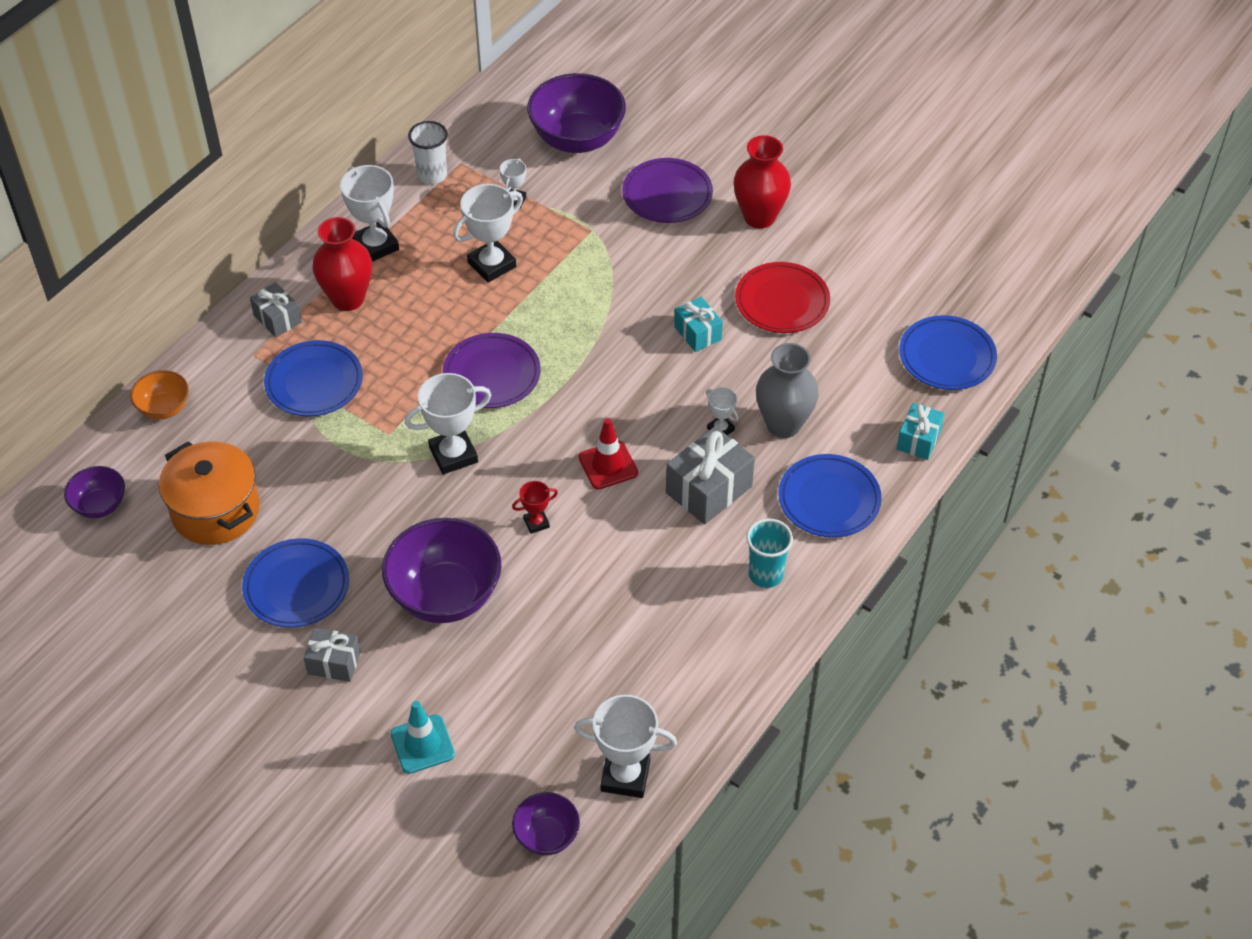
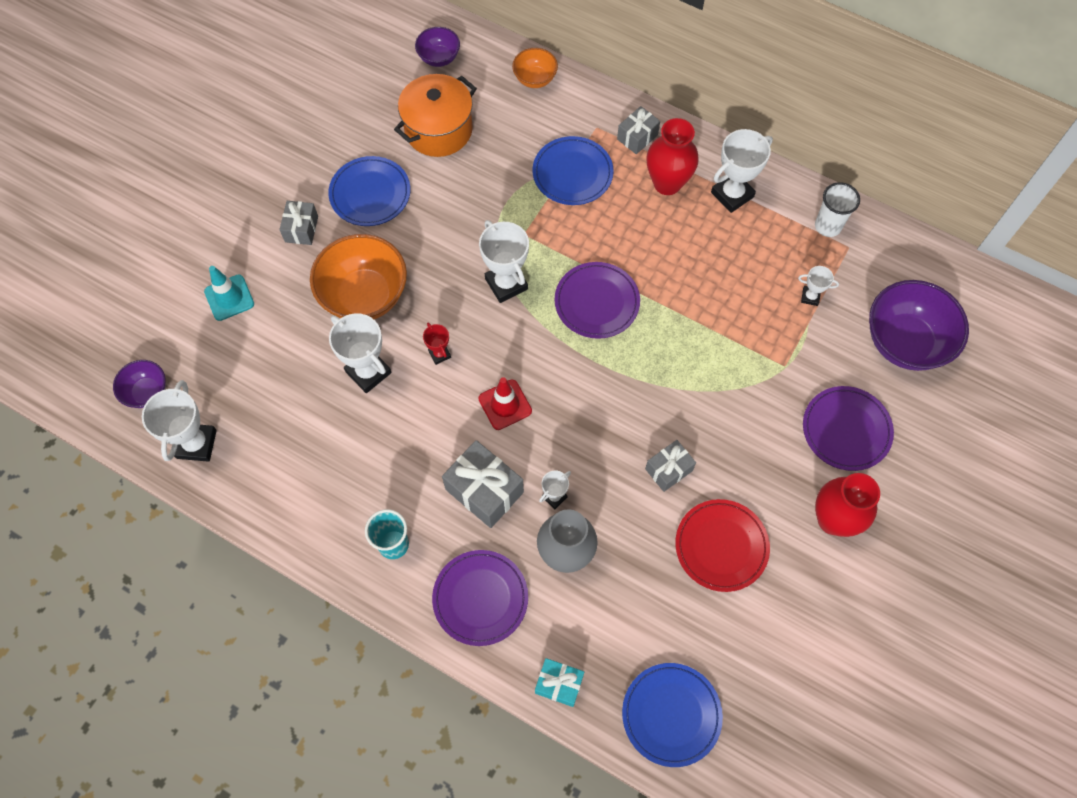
camera: 85 degrees right, 15 degrees up
purple bowl [382,518,502,623] -> orange bowl [310,234,407,319]
white trophy [453,184,523,283] -> white trophy moved to [329,313,391,393]
turquoise gift [674,297,723,352] -> grey gift [645,440,696,492]
blue plate [778,454,882,537] -> purple plate [432,550,528,646]

